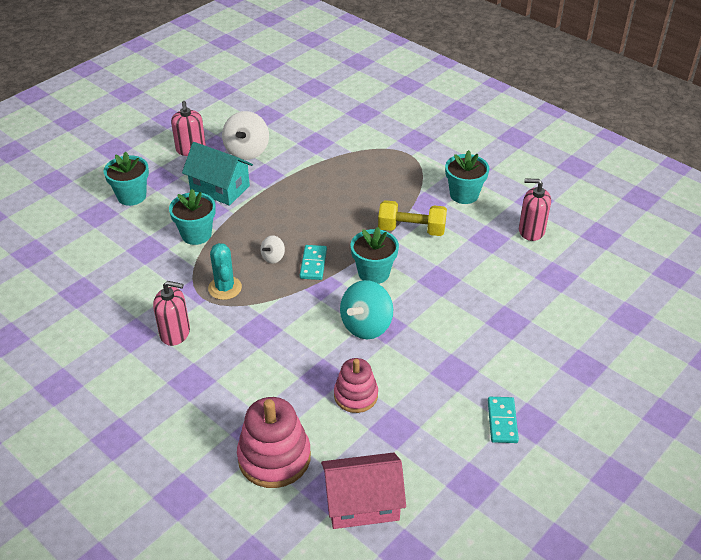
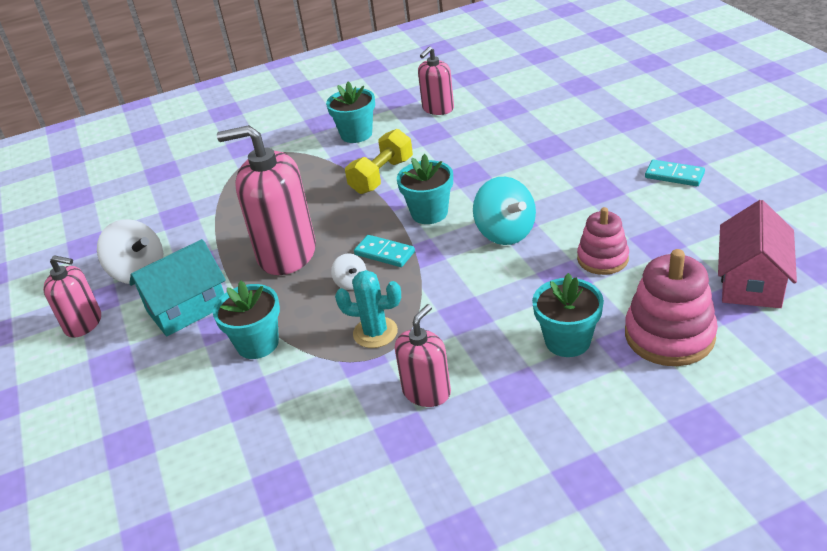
camera: 60 degrees left, 5 degrees down
turquoise flower pot [104,152,149,206] -> turquoise flower pot moved to [532,273,604,357]
none -> pink soap dispenser [217,125,316,275]

